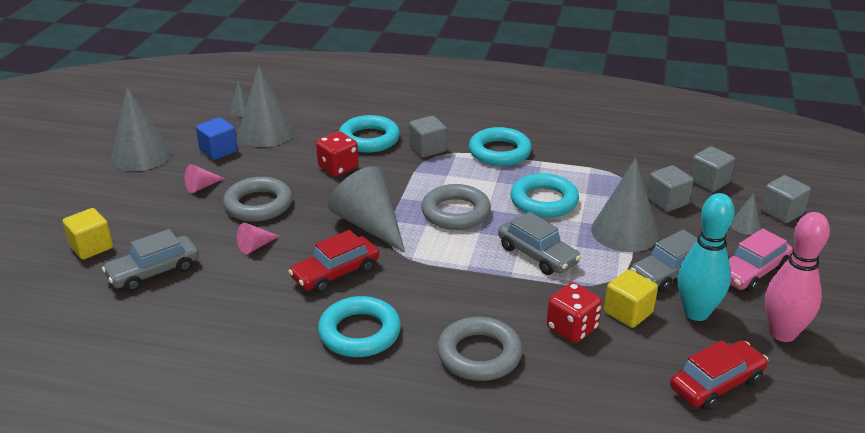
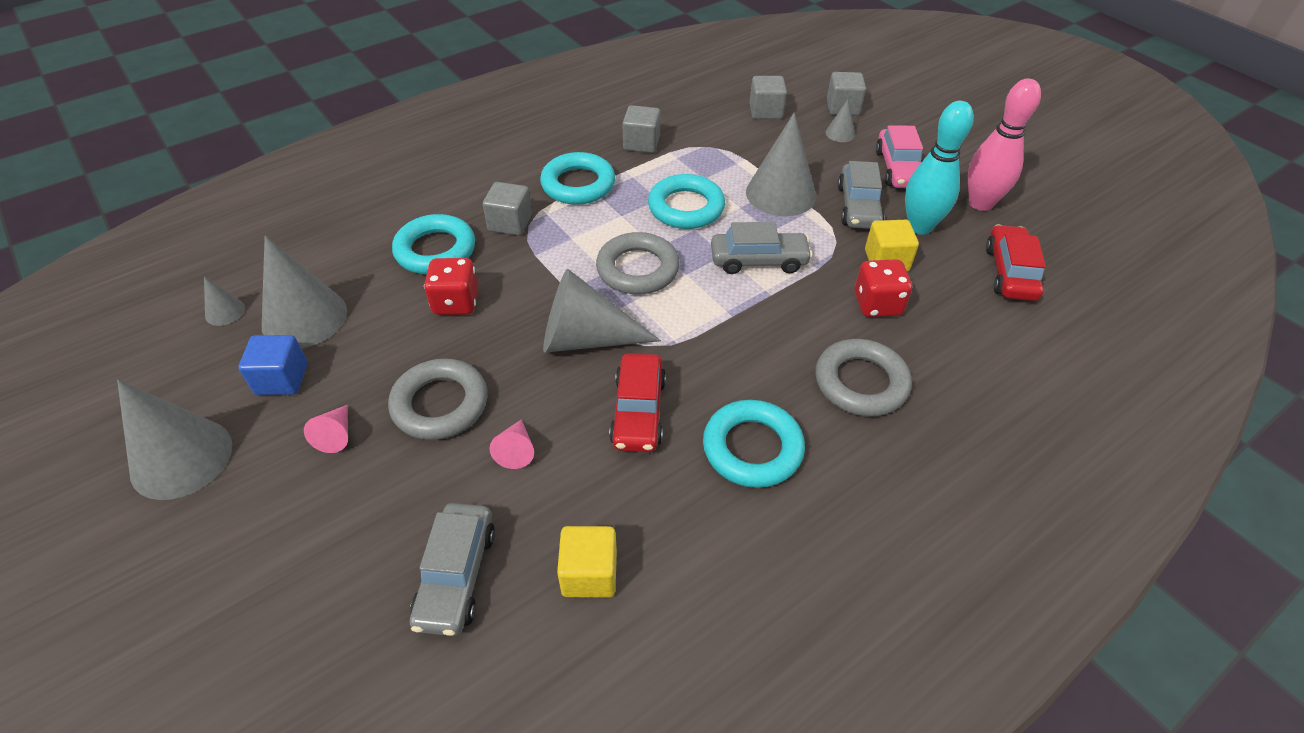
camera: 50 degrees left, 15 degrees up
yellow cube [62,208,113,260] -> yellow cube moved to [557,526,617,598]
grey cube [647,165,694,212] -> grey cube moved to [622,105,661,153]

